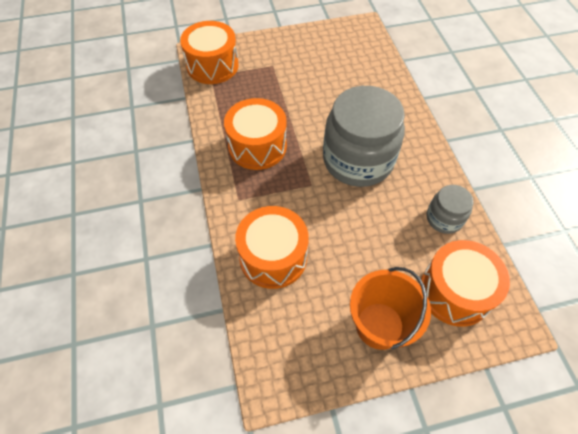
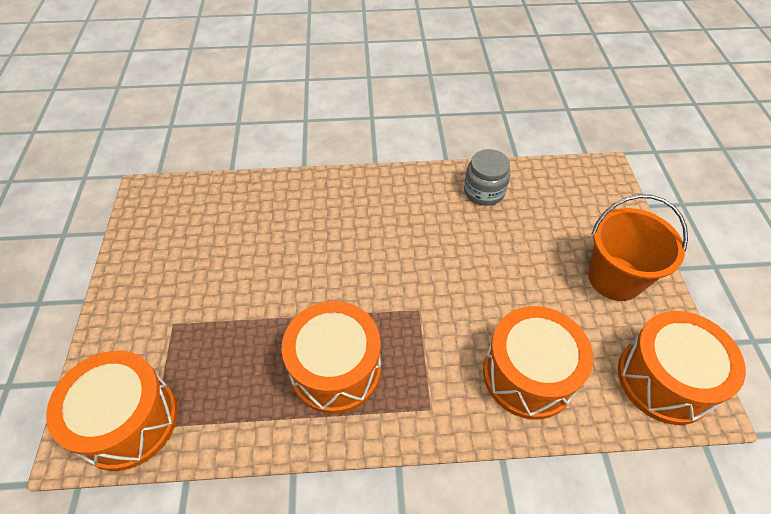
camera: 80 degrees left, 5 degrees down
grey jar [323,86,405,187] -> none
orange drum [421,240,510,327] -> orange drum moved to [618,311,746,425]

